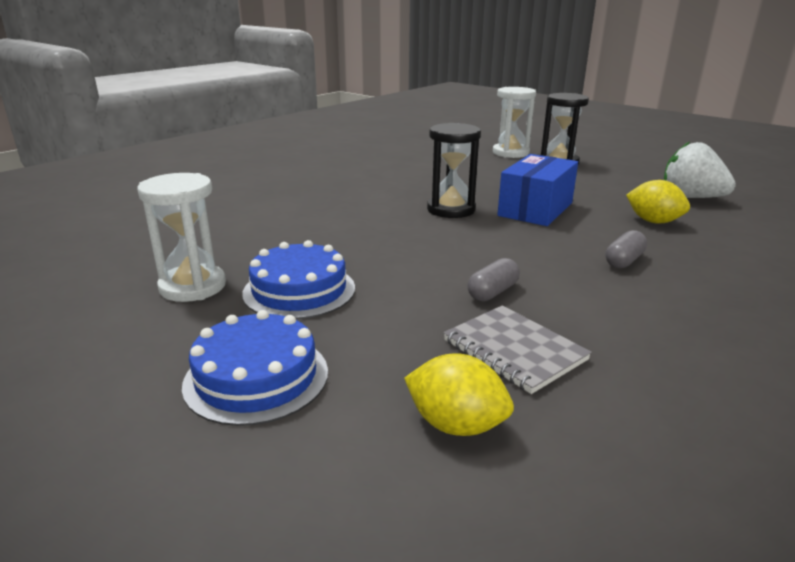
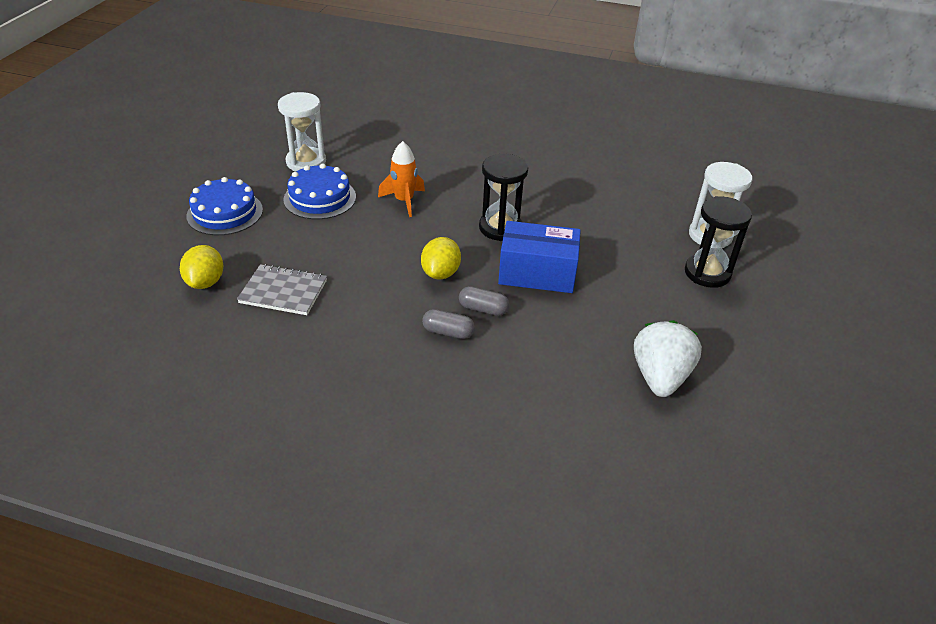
camera: 65 degrees right, 15 degrees up
grey notebook [444,305,592,394] -> grey notebook turned 75 degrees clockwise [237,264,327,315]
grey capsule [467,258,520,301] -> grey capsule moved to [459,286,509,316]
yellow lemon [626,180,690,224] -> yellow lemon moved to [421,237,461,280]
none -> orange rocket [378,141,425,217]

